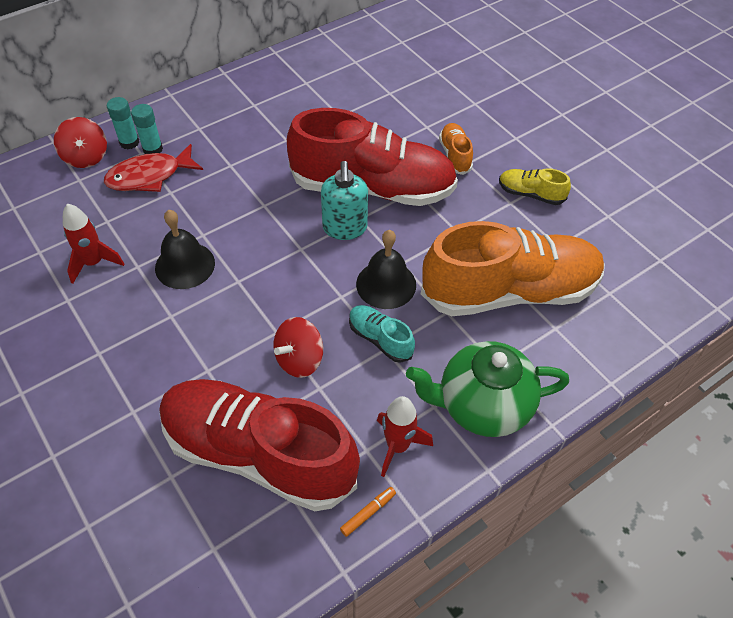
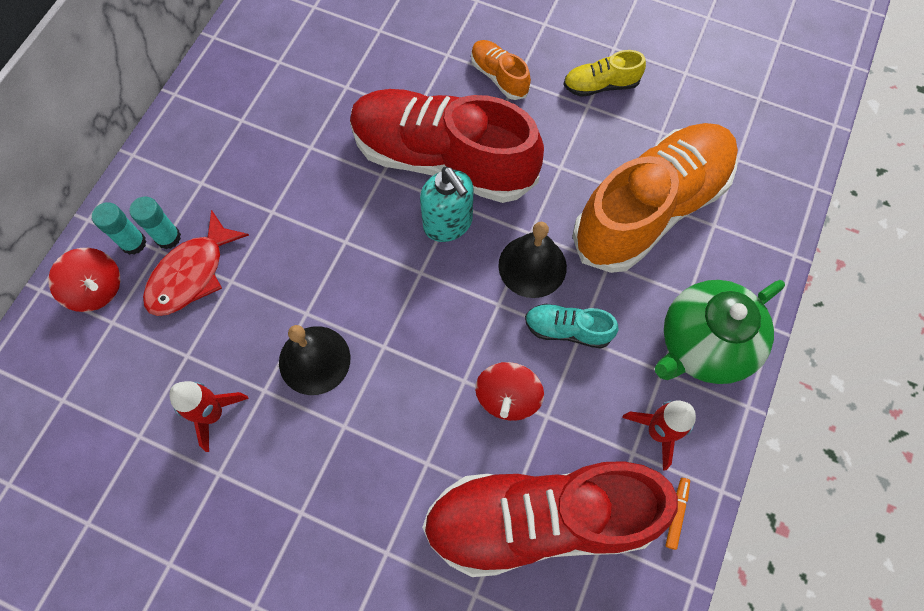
camera: 30 degrees left, 15 degrees up
red shoe [287,108,458,206] -> red shoe turned 135 degrees counterclockwise [350,89,544,203]

